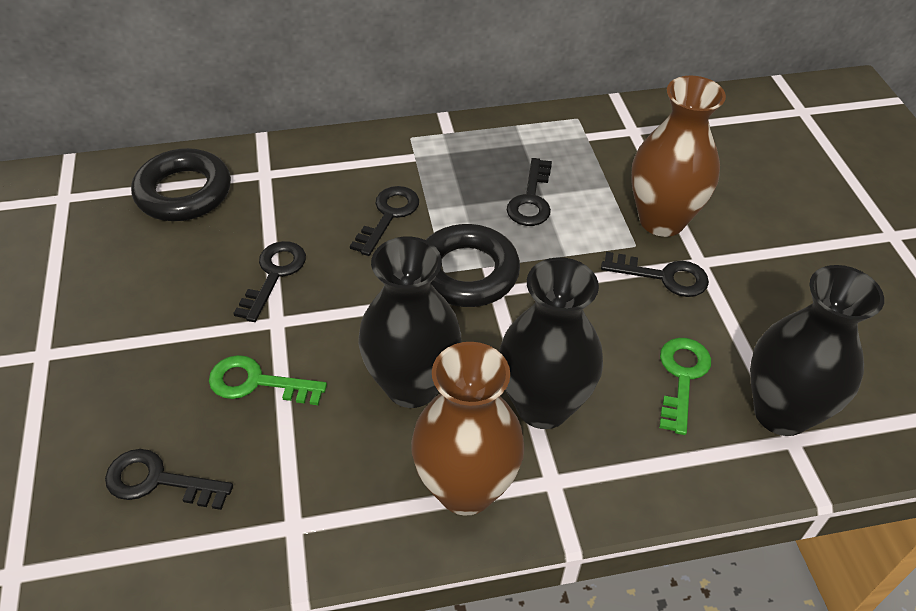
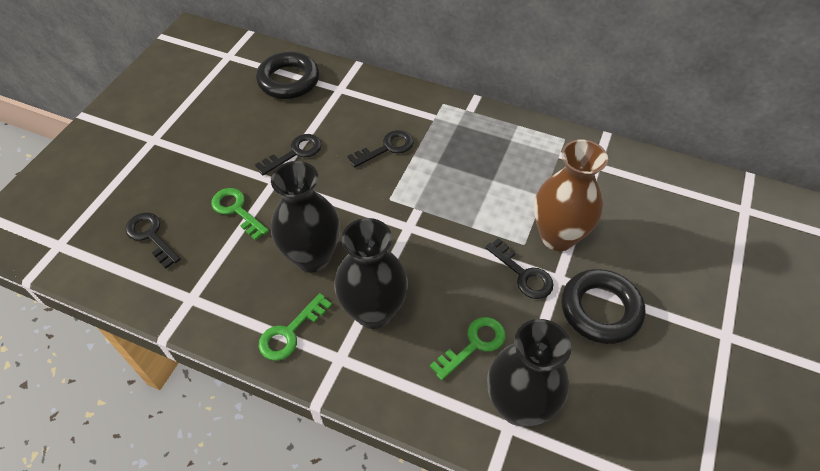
camera: 35 degrees right, 5 degrees up
brown vase [411,342,525,515] -> green key [259,293,332,361]
black ring [426,224,520,307] -> black ring moved to [561,269,645,344]
black key [507,158,552,226] -> none

